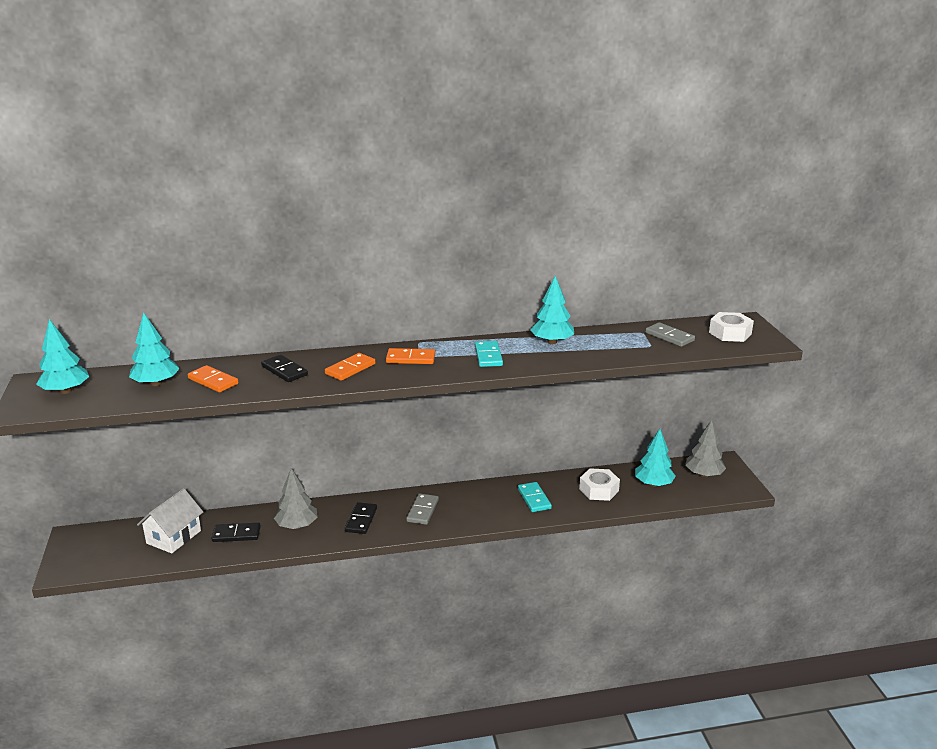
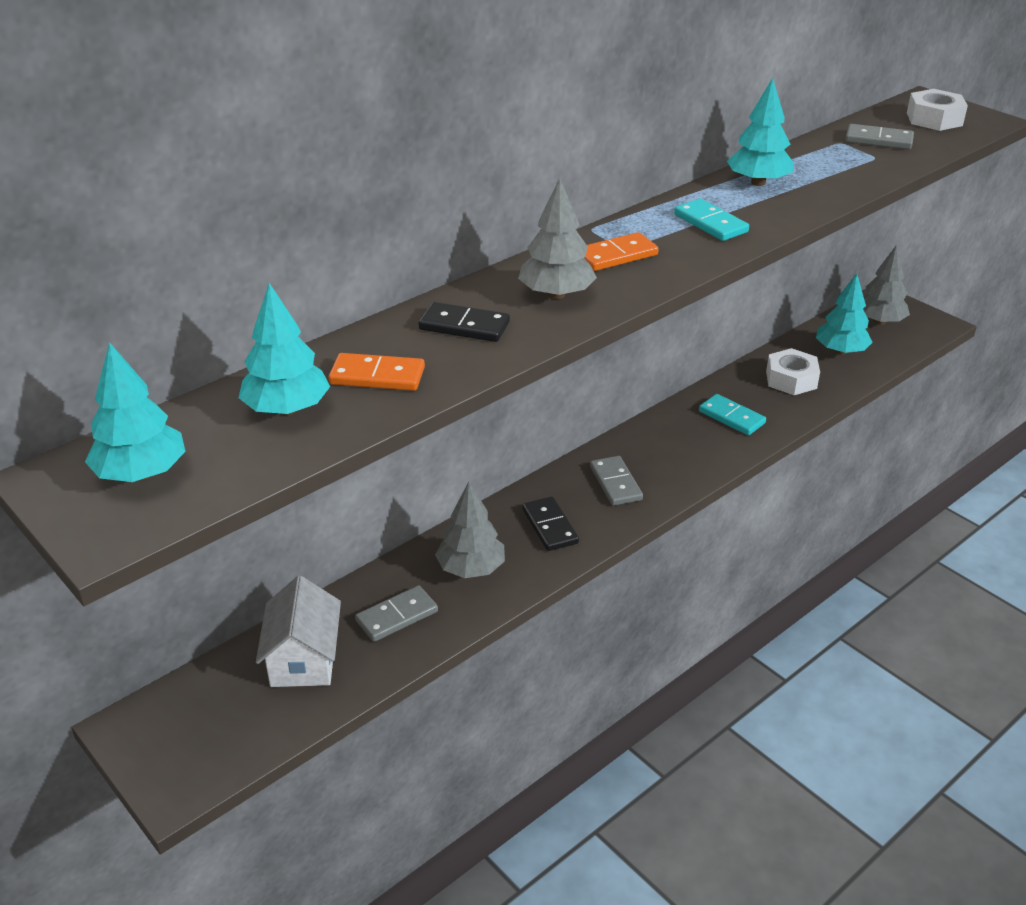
camera: 30 degrees left, 10 degrees up
black domino [212,523,261,542] -> grey domino [355,585,438,642]
orange domino [325,353,376,381] -> grey tree [518,178,597,299]

